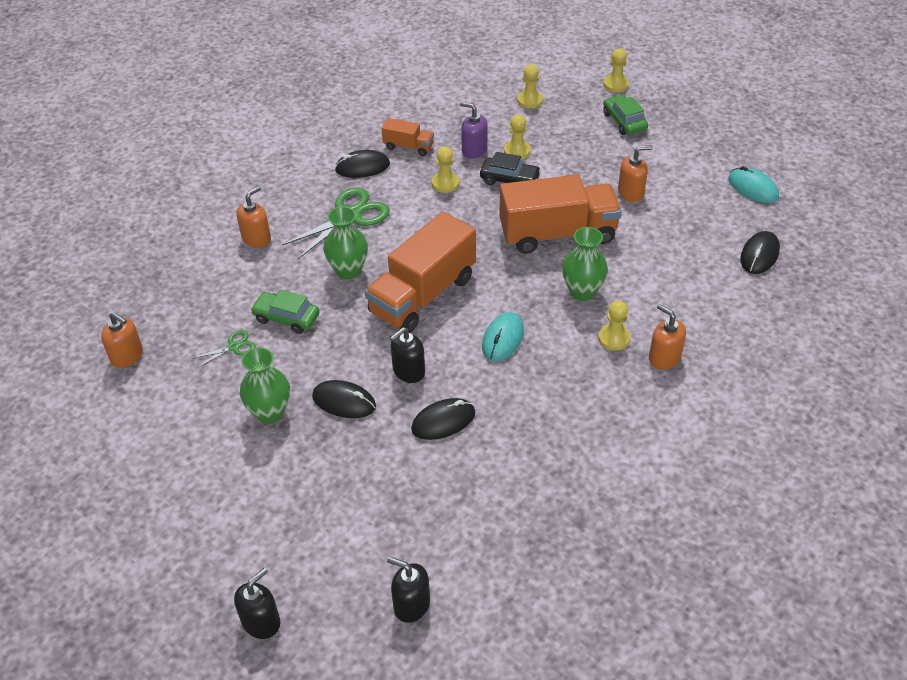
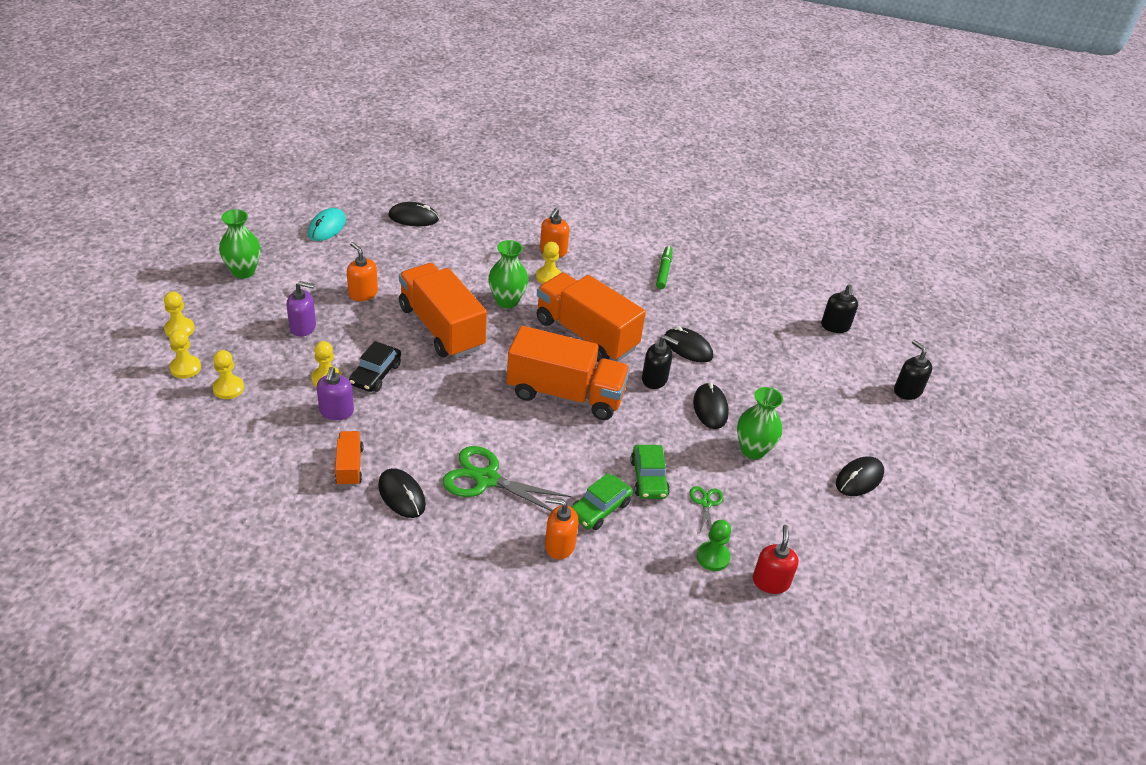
camera: 120 degrees left, 5 degrees down
orange soap dispenser [101,312,143,368] -> red soap dispenser [753,525,799,594]
green scissors [190,330,256,368] -> green scissors turned 60 degrees clockwise [690,486,723,535]
black soap dispenser [234,568,280,639] -> black soap dispenser turned 45 degrees clockwise [894,340,932,400]
green vase [323,206,368,279] -> green vase moved to [219,209,261,279]
yellow pawn [432,146,459,193] -> yellow pawn moved to [169,330,201,379]
black car [480,152,541,185] -> black car turned 150 degrees counterclockwise [349,341,401,392]
turquoise mouse [482,312,524,361] -> orange truck [537,273,646,362]
green car [603,95,648,135] -> green car moved to [571,473,633,530]
none -> purple soap dispenser [287,281,316,337]
none -> green marker [656,246,673,289]
none -> green pawn [697,520,731,571]
none -> black mouse [836,457,884,496]

